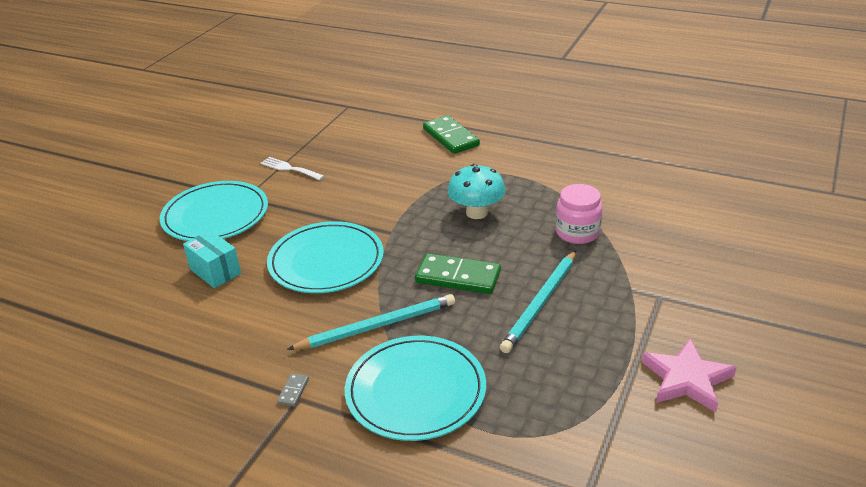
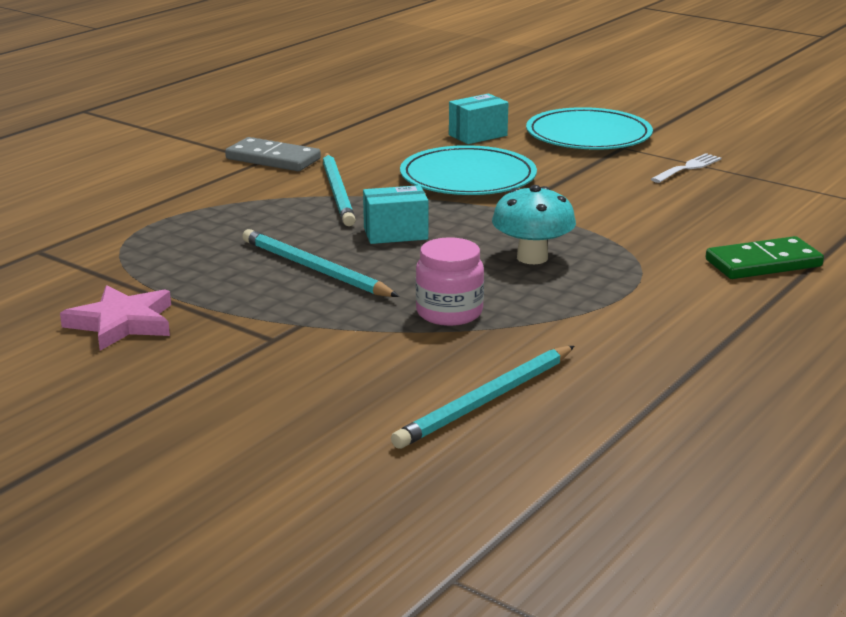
camera: 100 degrees right, 10 degrees down
grey domino [277,373,309,406] -> grey domino [225,137,321,171], size x2.37
turquoise plate [345,336,486,441] -> none
green domino [415,253,501,294] -> turquoise box [363,185,428,244]
none -> turquoise pencil [391,346,574,449]

